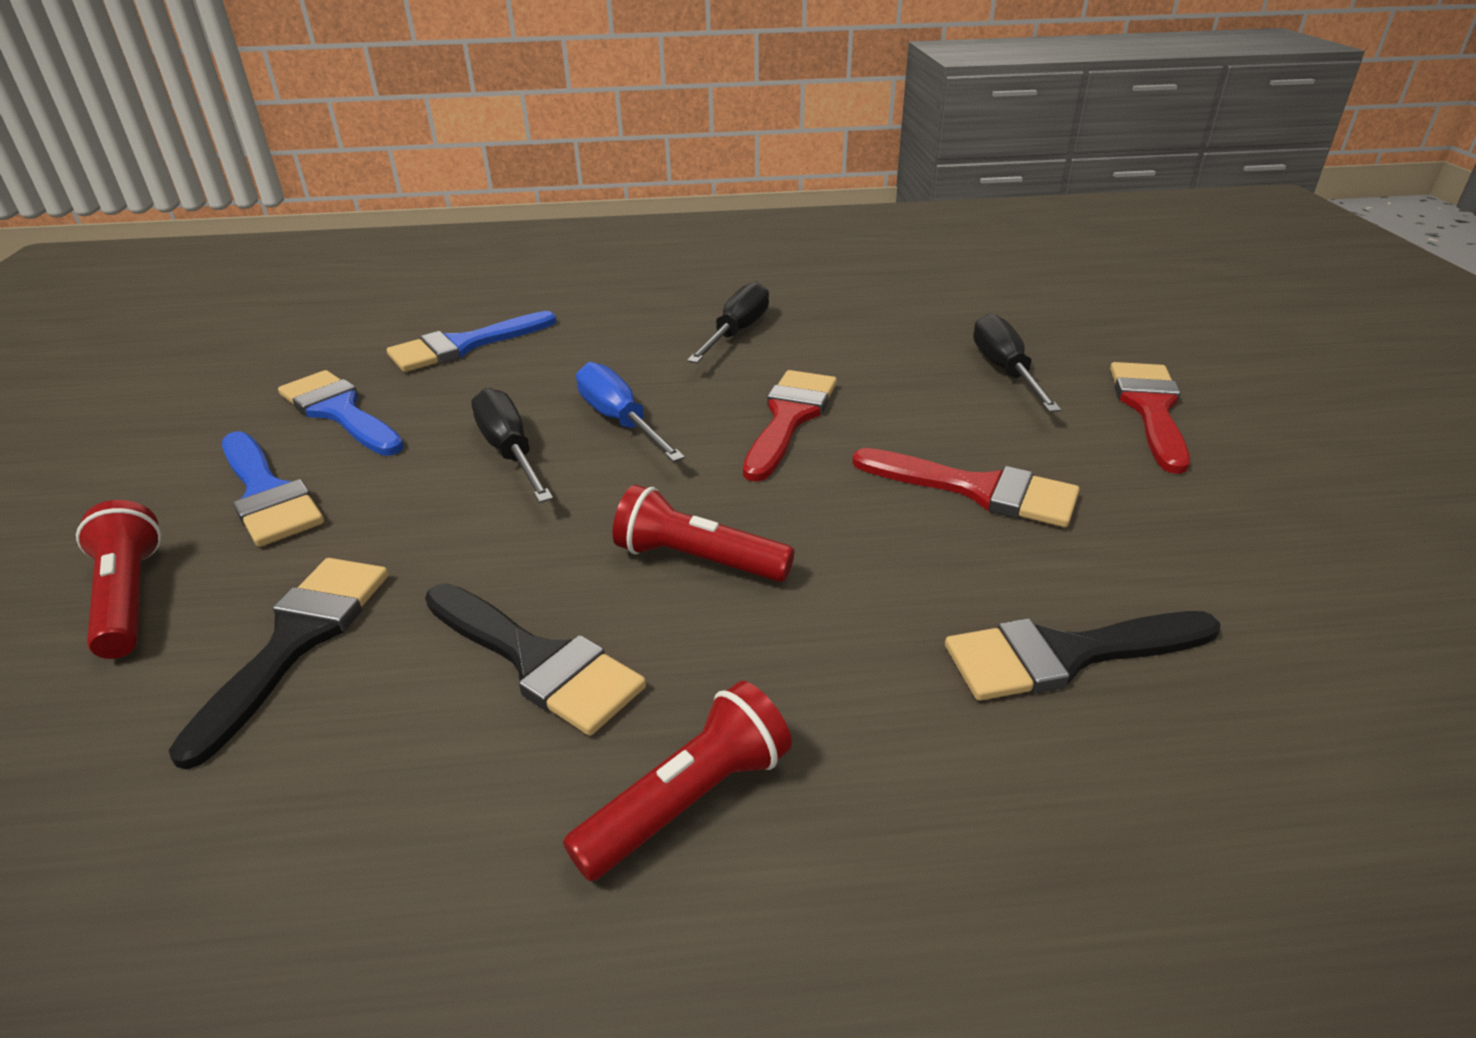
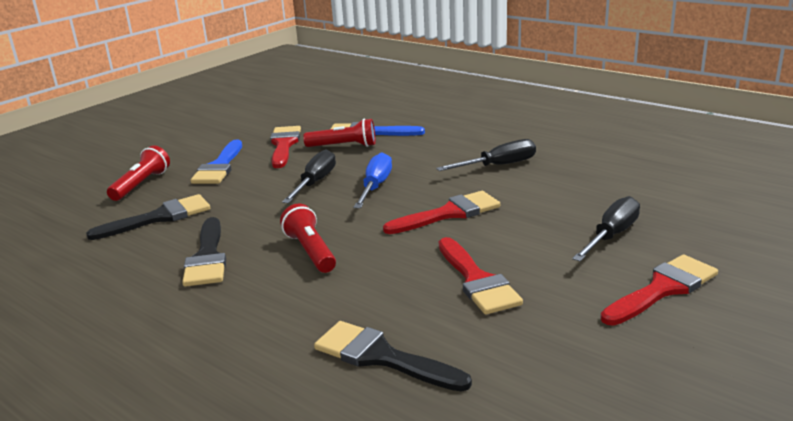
camera: 45 degrees right, 10 degrees down
blue brush [278,370,404,456] -> red brush [270,126,301,168]
red flashlight [563,681,792,881] -> red flashlight moved to [303,118,376,147]

